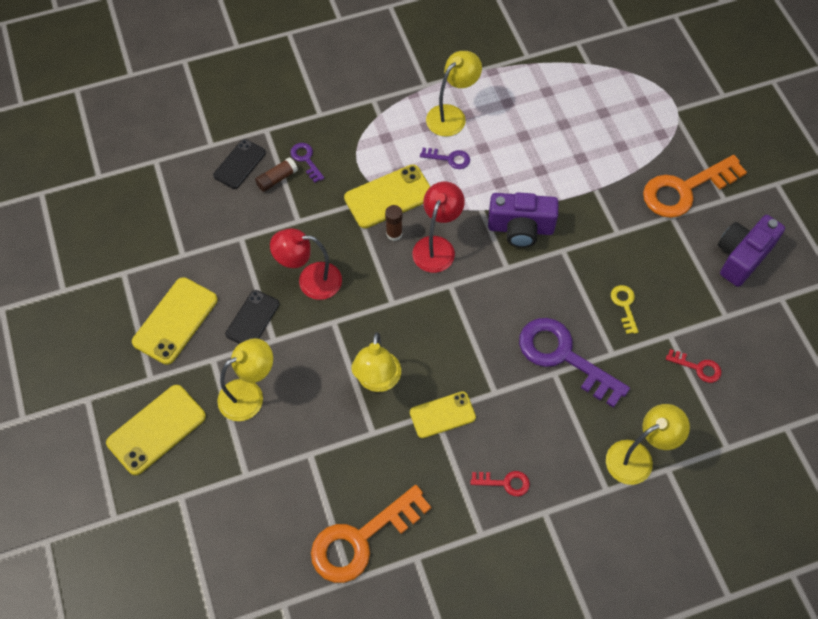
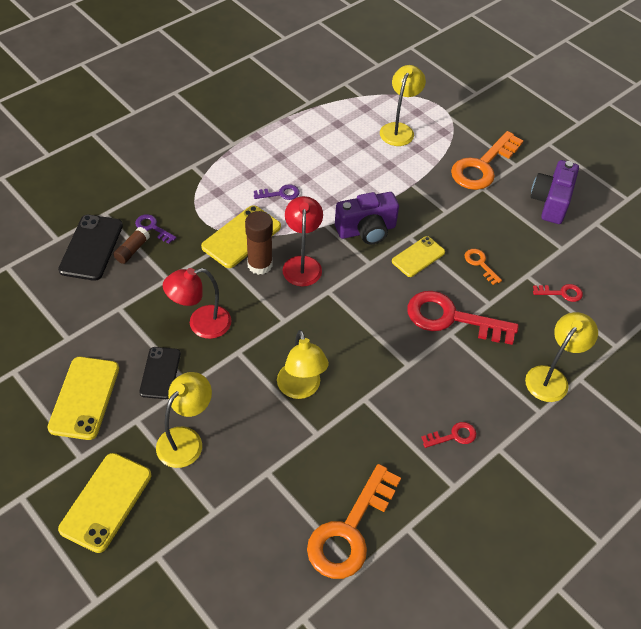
camera: 25 degrees left, 10 degrees down
black phone [213,139,266,189] -> black phone [58,215,123,281], size x1.50
brown glue stick [385,205,402,241] -> brown glue stick [245,211,273,275], size x1.65
yellow phone [410,391,476,438] -> yellow phone moved to [392,236,445,277]
yellow lamp [426,51,482,137] -> yellow lamp moved to [380,65,426,146]
purple key [519,318,630,408] -> red key [407,291,519,345]
yellow key [611,285,639,334] -> orange key [465,249,502,285]

